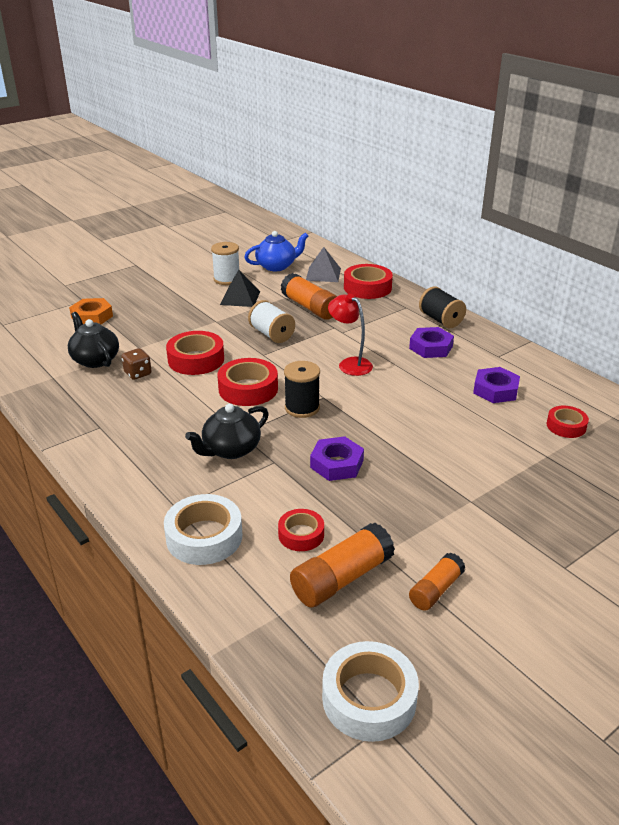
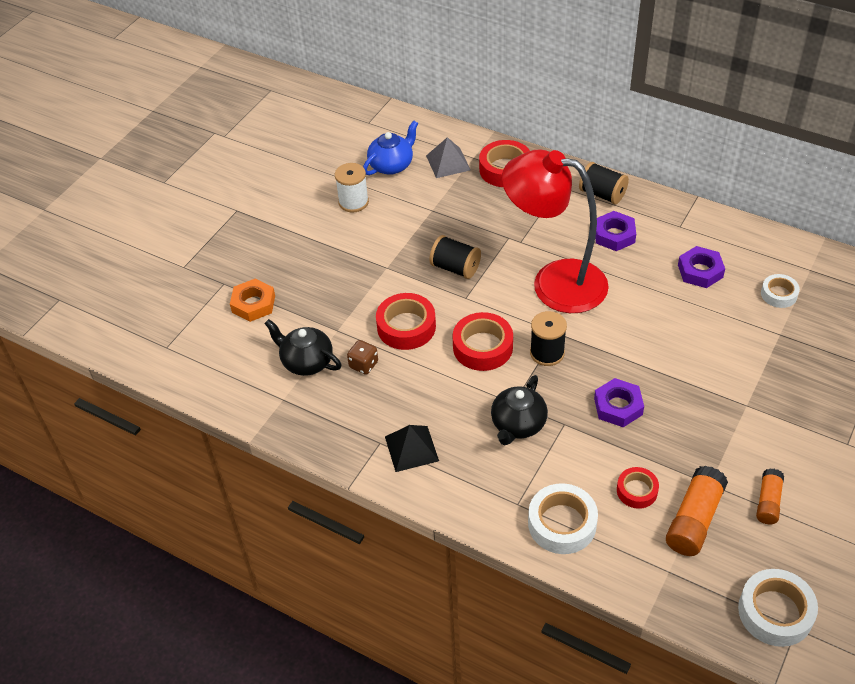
camera: 20 degrees left, 15 degrees up
black pyramid [220,270,260,307] -> black pyramid moved to [385,425,439,472]
white spool [248,300,295,343] -> black spool [429,235,481,279]
orange glue stick [280,273,337,320] -> none
red lamp [328,294,373,376] -> red lamp [502,149,609,313], size x2.15
red tape [546,406,589,438] -> white tape [761,274,800,308]

